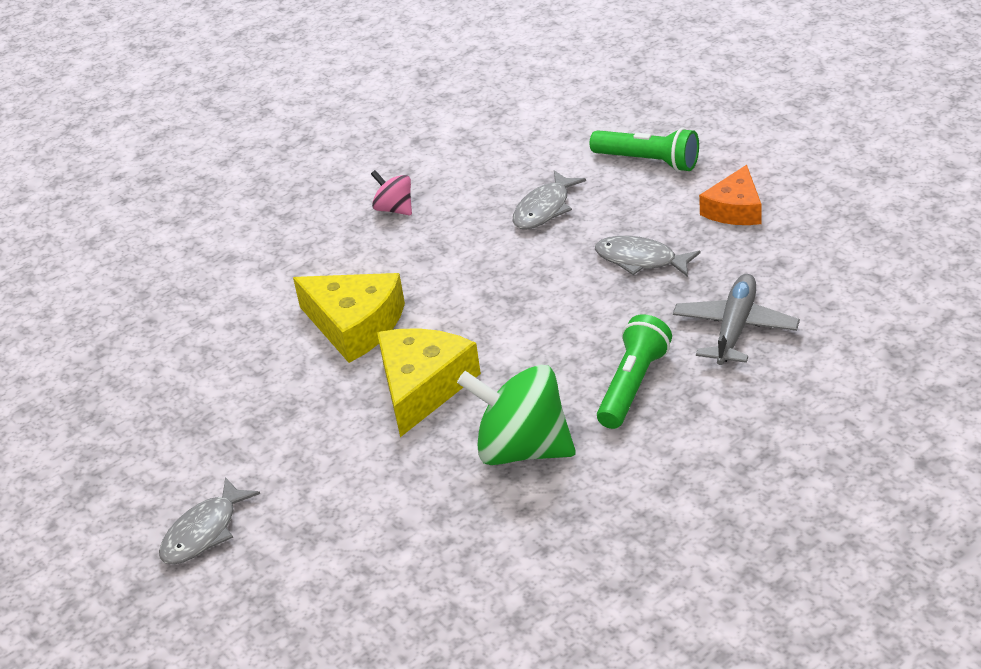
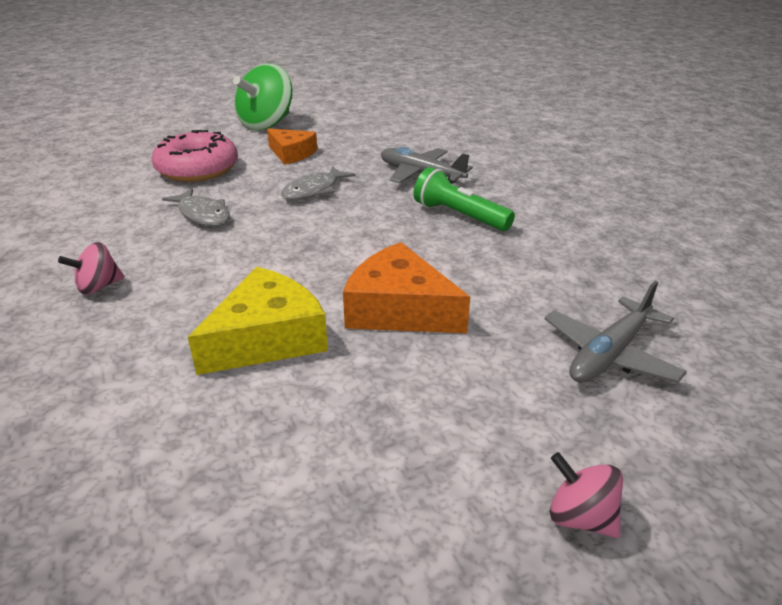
camera: 80 degrees left, 5 degrees down
grey fish [159,477,260,565] -> pink spinning top [550,452,623,538]
yellow cheese [377,328,481,437] -> orange cheese [343,242,470,333]
green spinning top [457,365,576,465] -> green spinning top moved to [233,64,292,131]
green flashlight [590,128,699,172] -> pink donut [152,130,238,182]
none -> grey plane [545,281,687,383]

